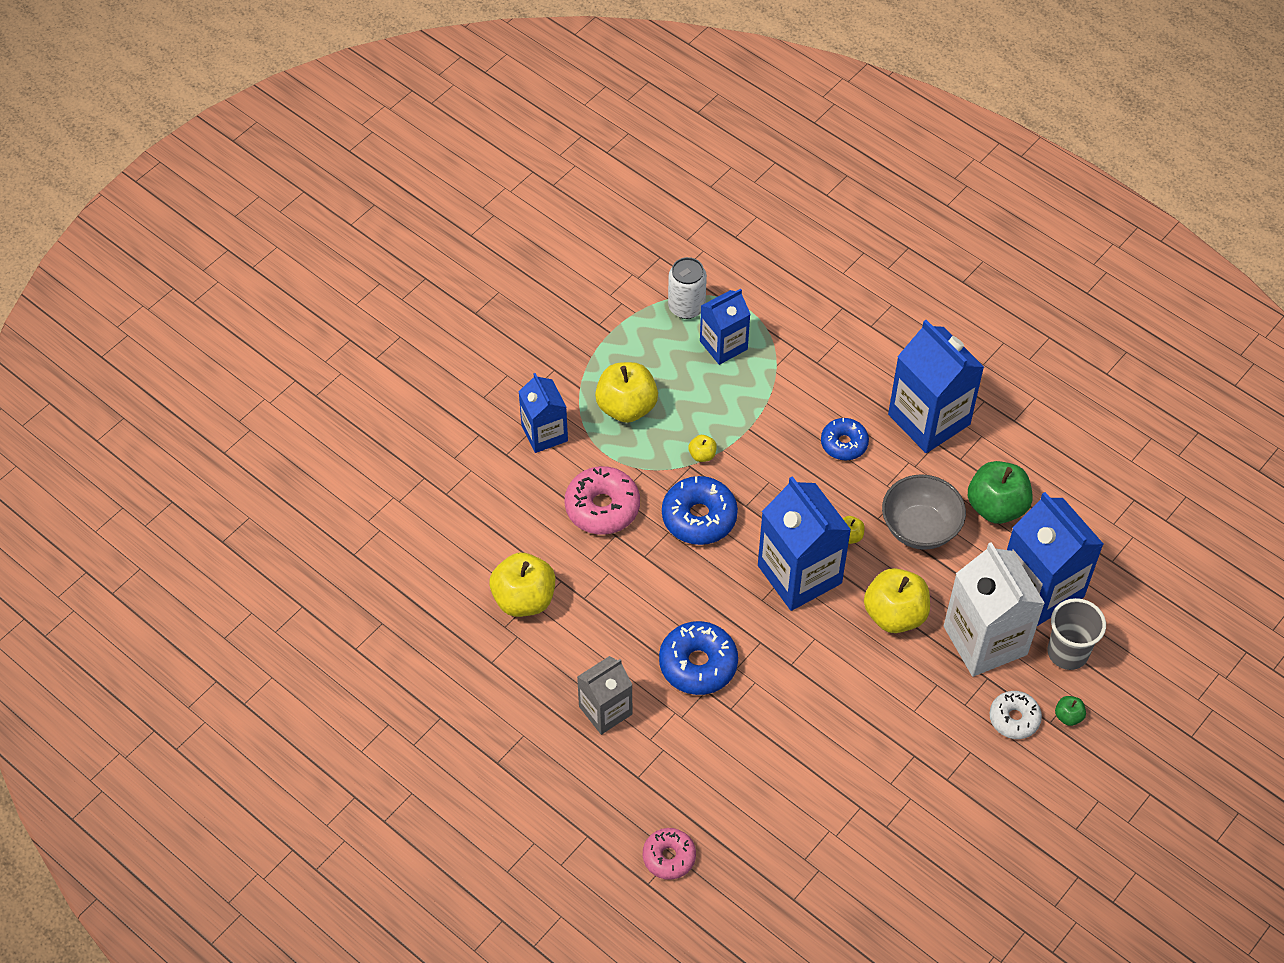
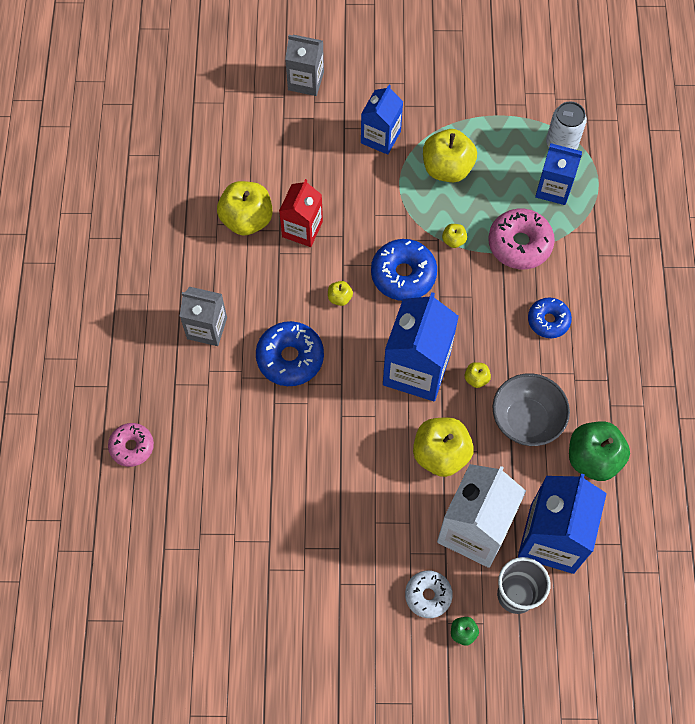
camera: 50 degrees right, 10 degrees up
pink donut [565,466,640,535] -> pink donut moved to [488,209,555,269]
blue carton [888,320,984,453] -> none
none -> red carton [279,179,323,247]
none -> grey carton [285,35,324,96]
none -> yellow apple [328,281,353,306]

